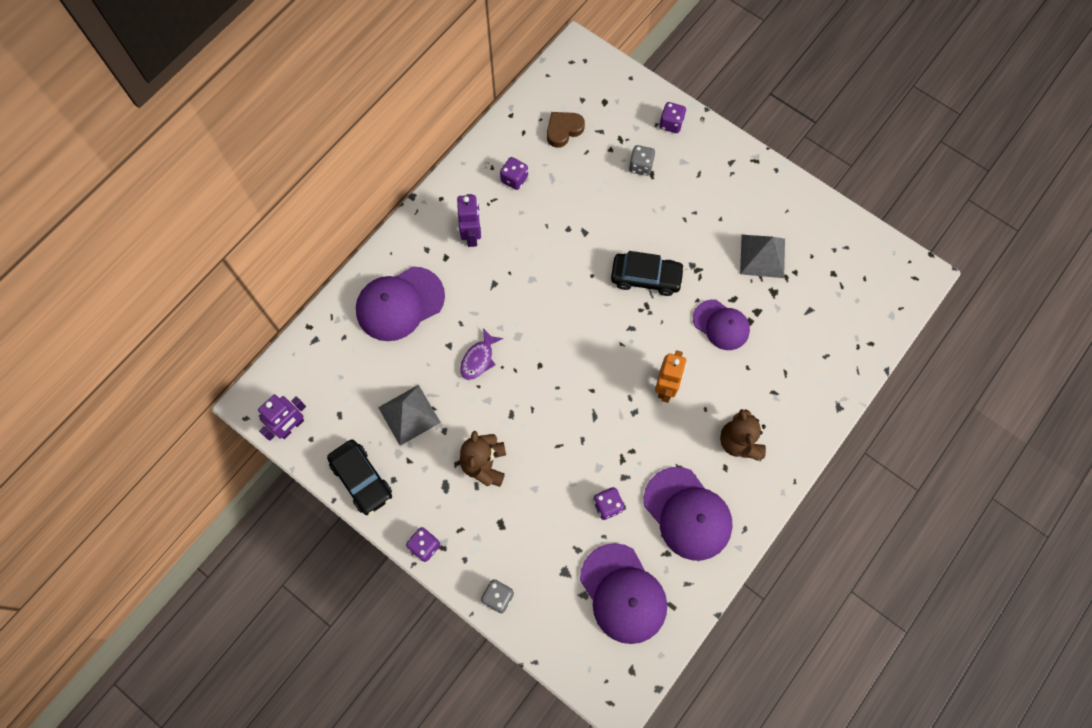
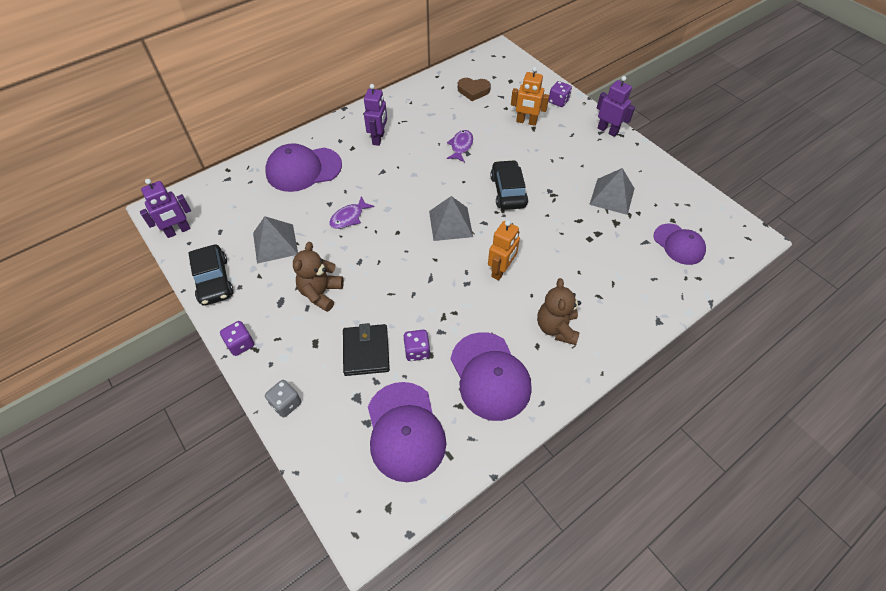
camera: 15 degrees right, 15 degrees down
purple dice [500,157,528,190] -> none
brown heart [547,112,585,148] -> brown heart turned 150 degrees counterclockwise [458,78,491,101]
black car [611,251,685,296] -> black car turned 120 degrees counterclockwise [490,160,528,210]
grey dice [629,145,655,176] -> orange robot [511,67,549,126]
purple cap [693,299,750,350] -> purple cap moved to [654,224,706,265]
none -> black wallet [343,323,390,376]
none -> grey pyramid [429,196,473,241]
none -> purple fish [447,130,473,162]
none -> purple robot [597,76,635,137]

